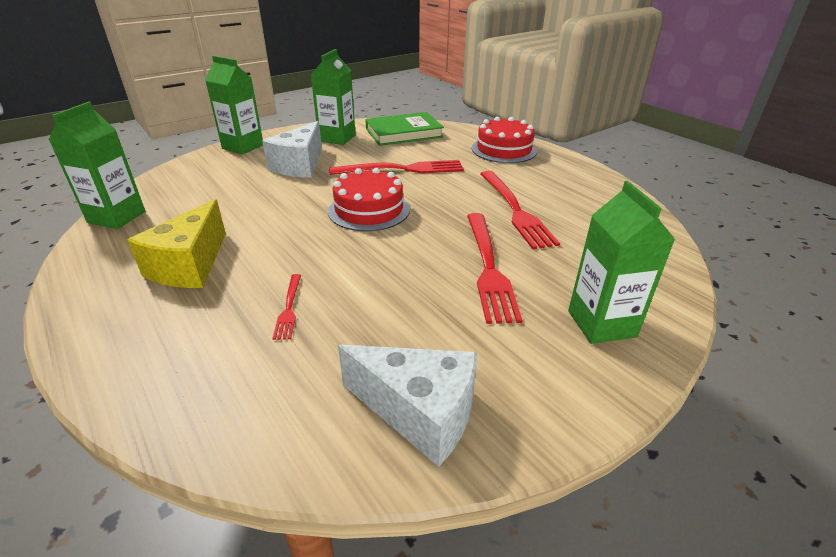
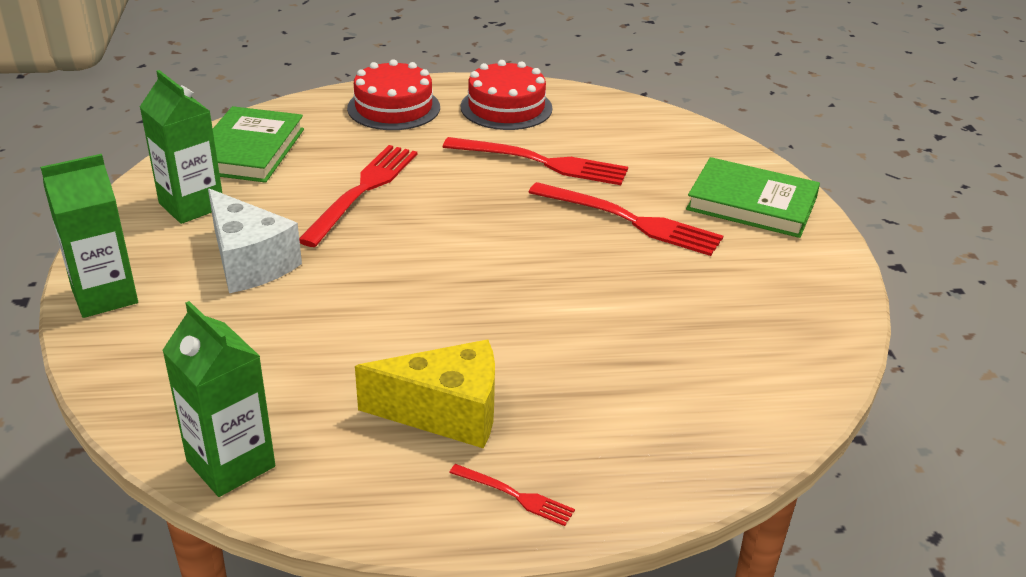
camera: 60 degrees left, 0 degrees up
yellow cheese [127,199,226,288] -> yellow cheese turned 45 degrees counterclockwise [355,340,495,448]
red fork [272,274,301,340] -> red fork moved to [449,464,575,526]
red cake [328,168,410,231] -> red cake moved to [461,60,553,130]
white cheese [338,345,477,467] -> none
green carton [568,181,675,344] -> green book [686,157,820,238]

